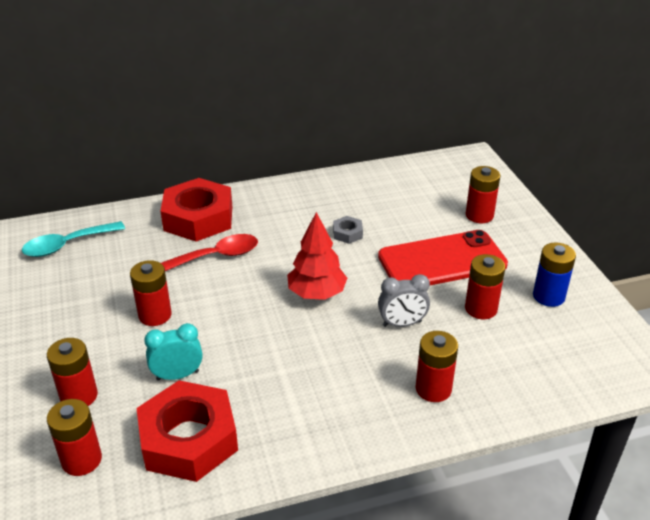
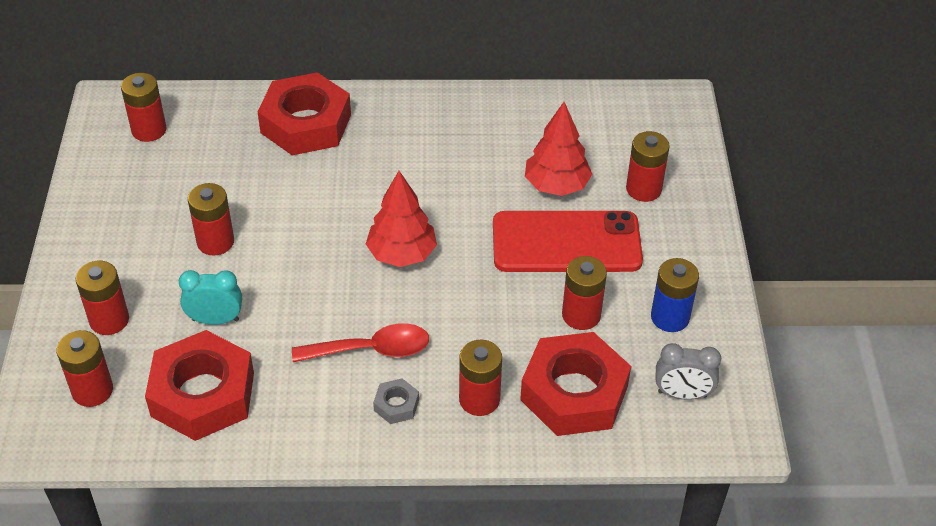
camera: 15 degrees right, 10 degrees up
turquoise spoon [22,221,125,257] -> red battery [121,73,166,142]
red spoon [161,234,258,271] -> red spoon moved to [292,323,429,362]
grey nut [333,216,363,244] -> grey nut moved to [373,378,419,424]
grey clock [378,274,430,327] -> grey clock moved to [655,343,721,400]
none -> red nut [520,332,631,436]
none -> red tree [525,102,592,196]

